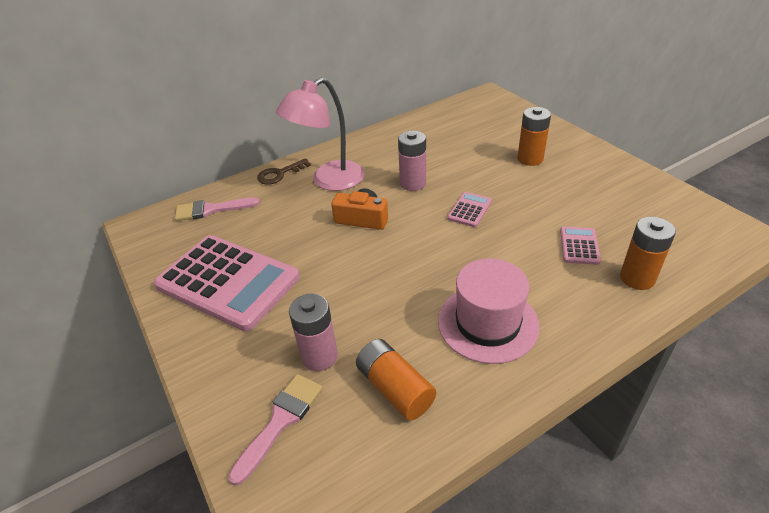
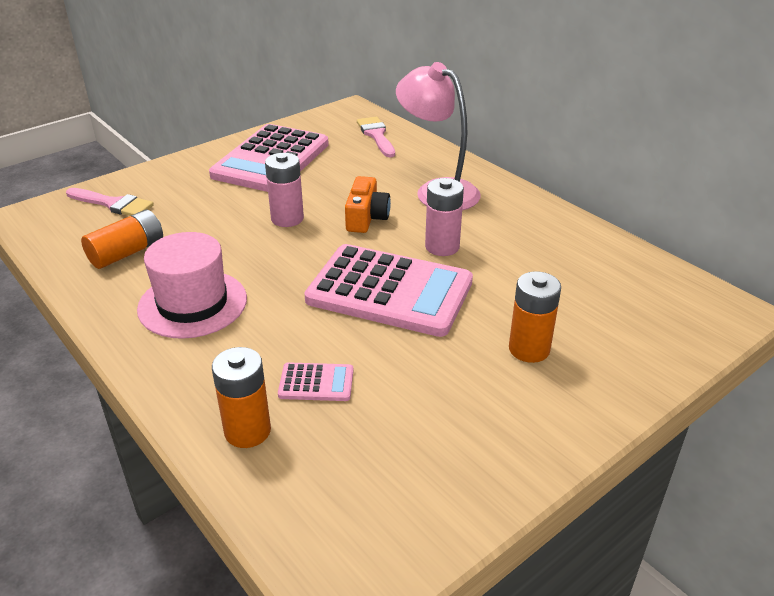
camera: 80 degrees right, 5 degrees down
brown key [257,158,311,184] -> none
pink battery [289,293,338,371] -> pink battery moved to [265,153,304,227]
pink calculator [447,192,492,227] -> pink calculator [304,244,473,337], size x2.39

